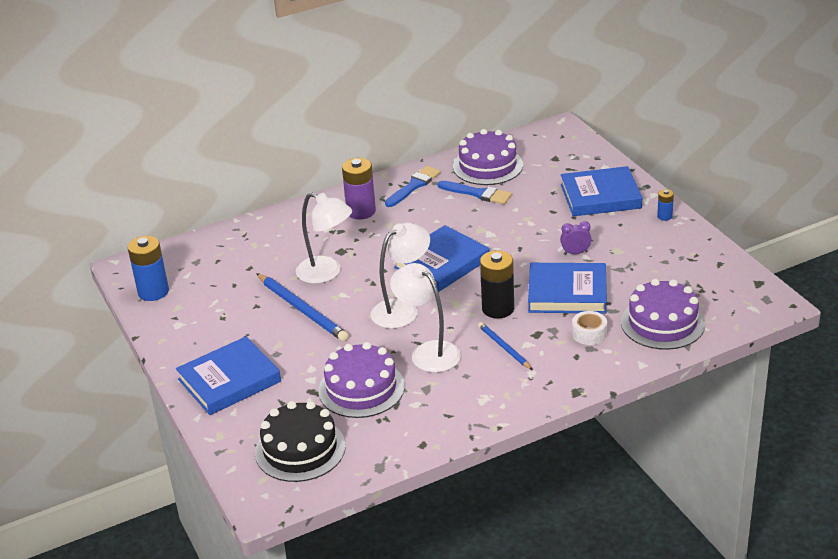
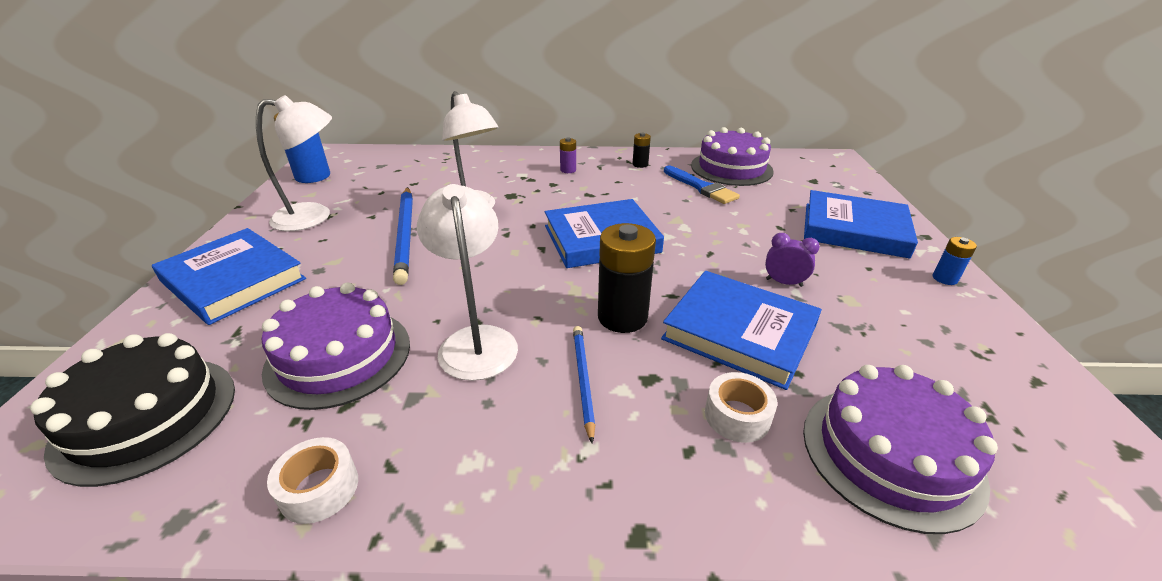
camera: 25 degrees right, 0 degrees up
blue book [176,337,281,415] -> blue book turned 45 degrees clockwise [152,228,306,325]
purple battery [342,158,376,220] -> purple battery [560,137,576,173], size x0.50
white lamp [370,223,430,329] -> white lamp moved to [256,95,332,231]
blue brush [385,166,441,207] -> black battery [633,133,651,168]
none -> white tape [267,437,358,524]

